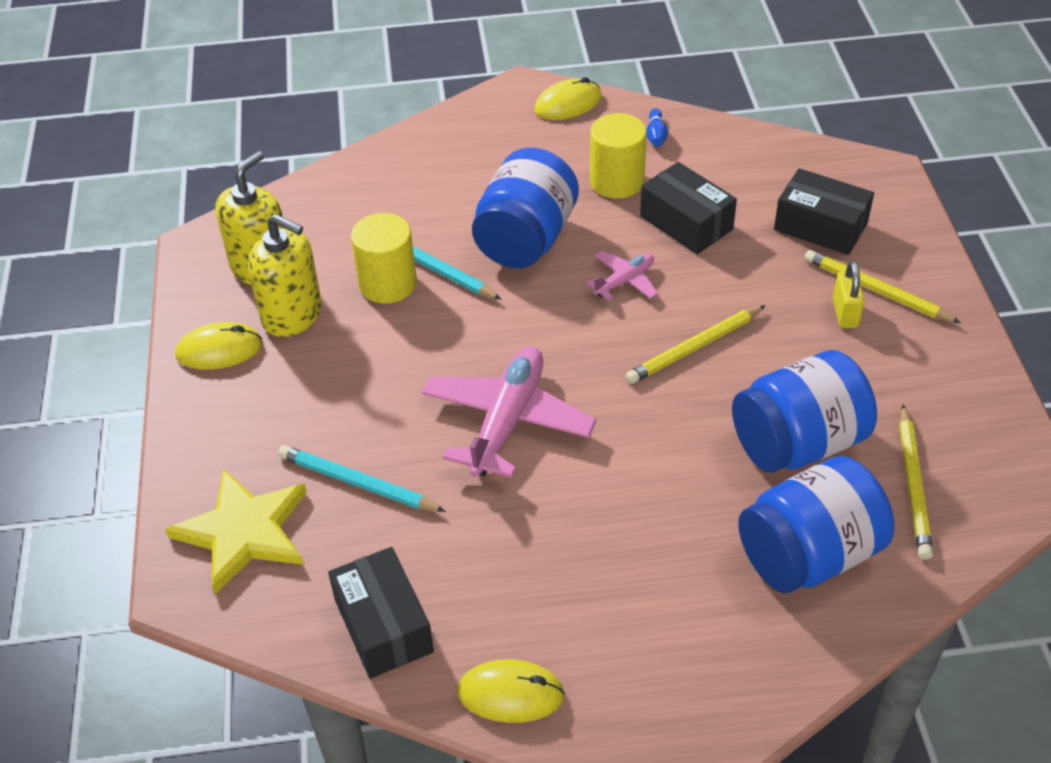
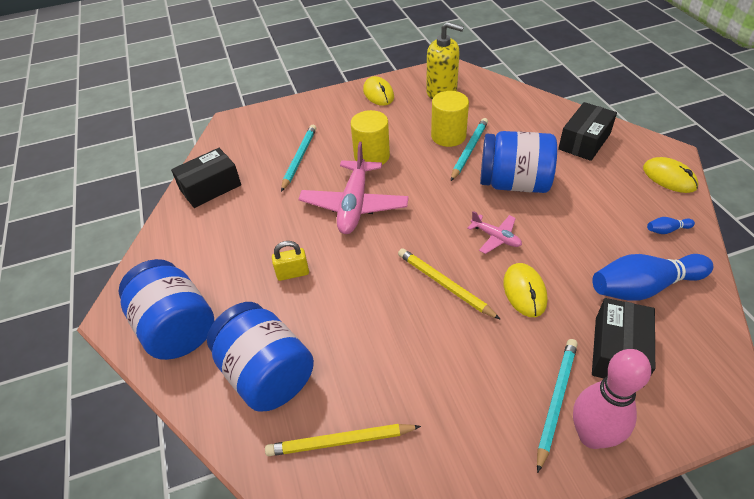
camera: 80 degrees right, 0 degrees up
yellow star [165,468,307,594] -> none
yellow soap dispenser [248,214,322,337] -> none
pink plane [422,346,596,478] -> pink plane turned 90 degrees clockwise [299,142,409,234]
yellow mouse [457,659,565,723] -> yellow mouse moved to [503,263,547,317]
yellow cylinder [590,113,647,199] -> yellow cylinder moved to [351,110,390,165]
black box [640,162,737,254] -> black box moved to [558,102,617,161]
blue jar [732,350,877,473] -> blue jar moved to [119,259,214,360]
yellow pencil [804,250,961,323] -> turquoise pencil [537,339,578,473]
yellow padlock [833,261,865,328] -> yellow padlock moved to [272,241,309,281]
none -> pink bowling pin [573,349,651,449]
none -> blue bowling pin [592,254,713,301]

